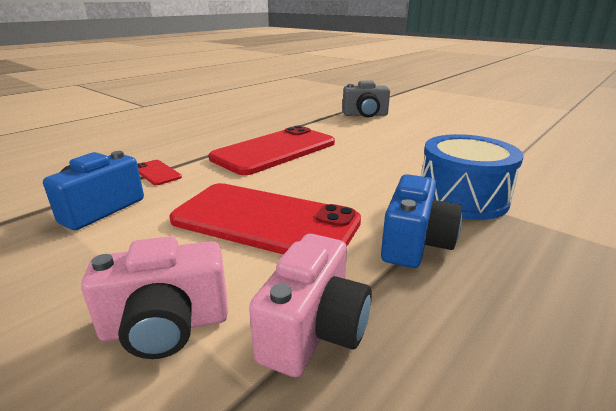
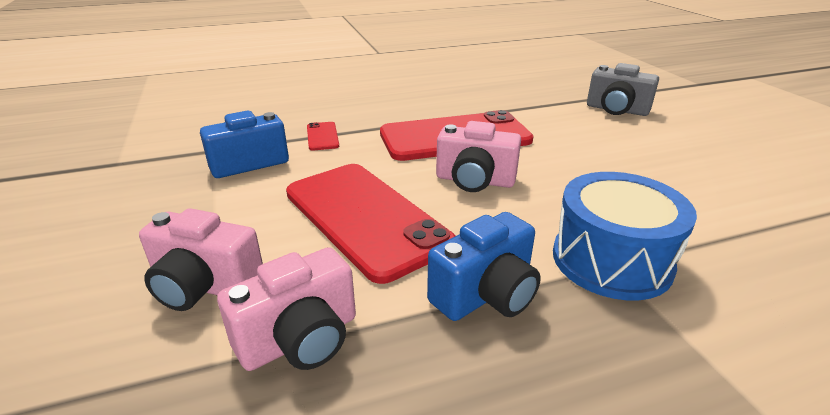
camera: 30 degrees right, 5 degrees up
none -> pink camera [436,121,521,192]

